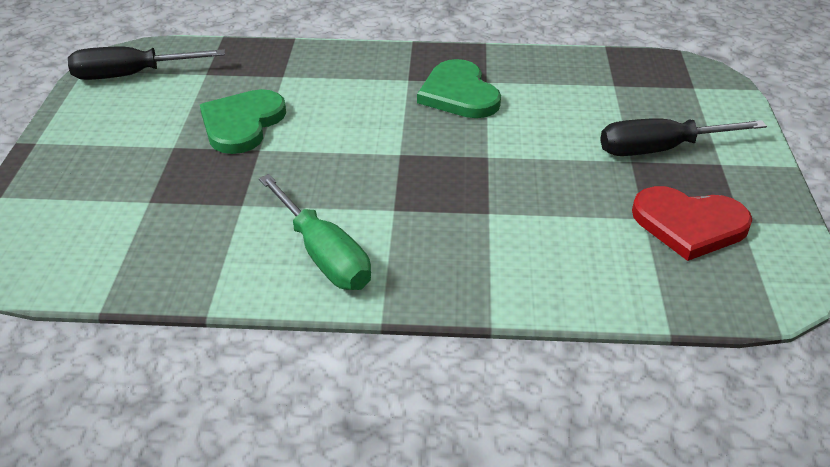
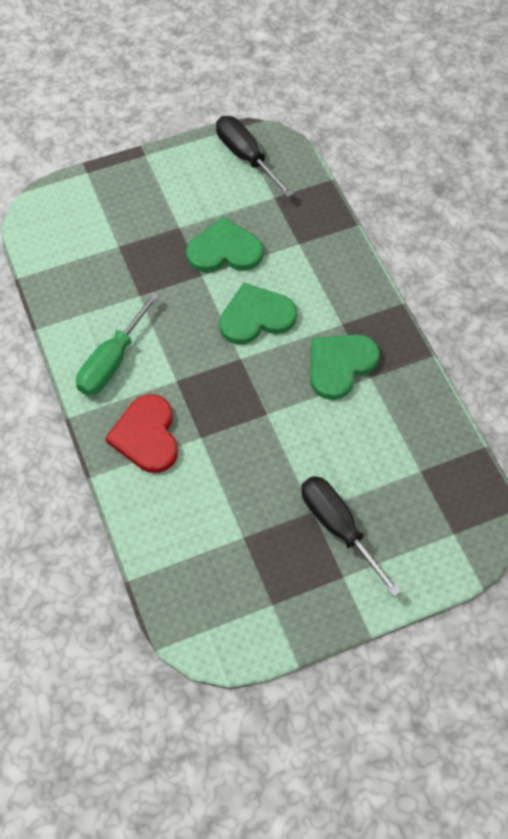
camera: 65 degrees right, 20 degrees up
red heart [632,186,752,261] -> red heart moved to [106,394,178,473]
none -> green heart [219,283,297,345]

